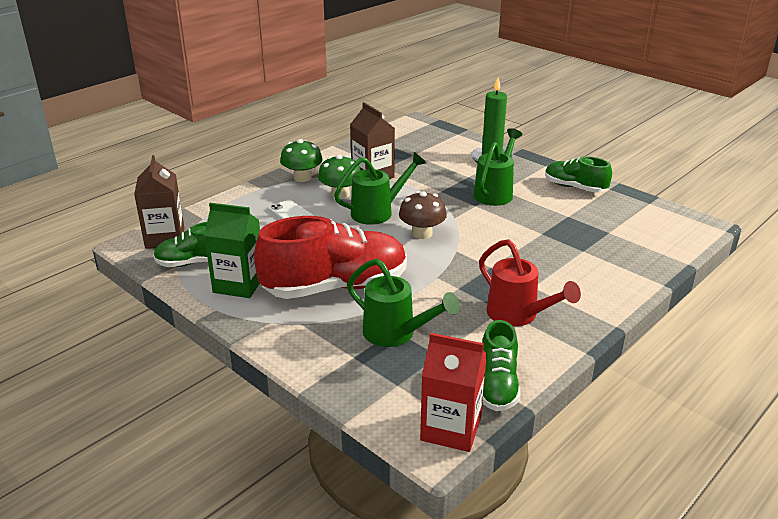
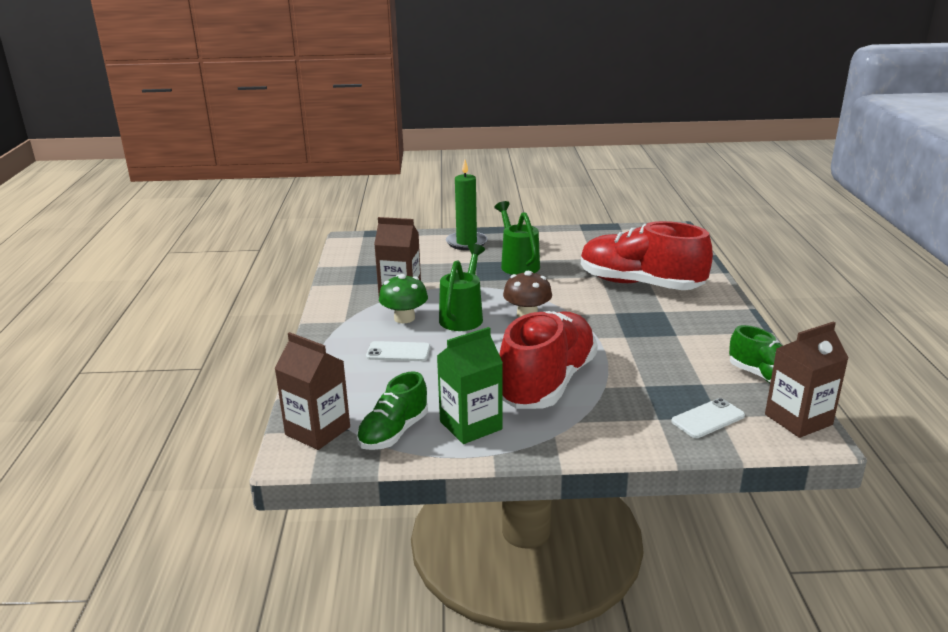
camera: 45 degrees left, 5 degrees down
green mushroom [280,139,323,182] -> none
green watering can [347,259,460,347] -> none
red carton [420,333,487,452] -> brown carton [765,321,848,438]
red watering can [479,239,581,327] -> none
green shoe [545,156,612,193] -> none
none -> red shoe [581,221,713,290]
none -> white phone [671,398,745,438]

